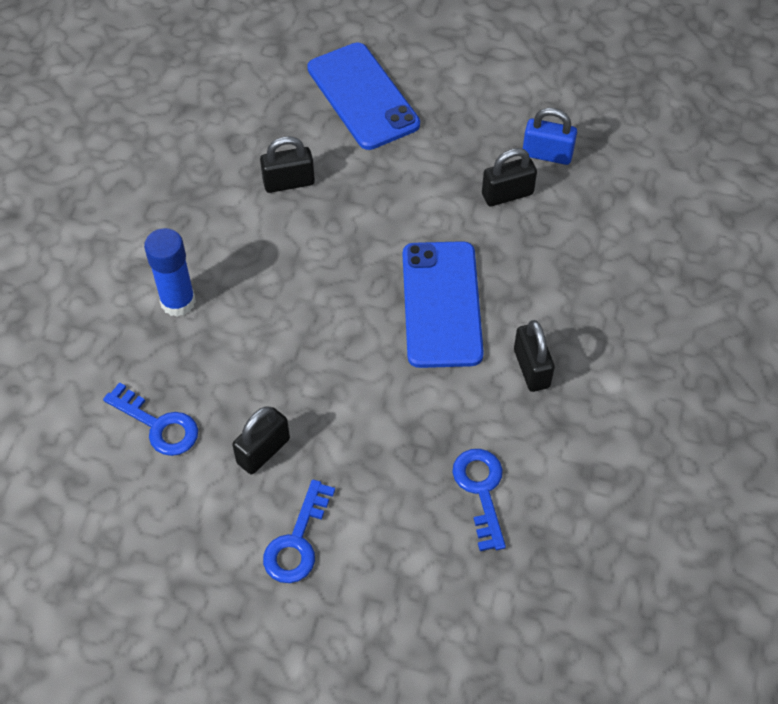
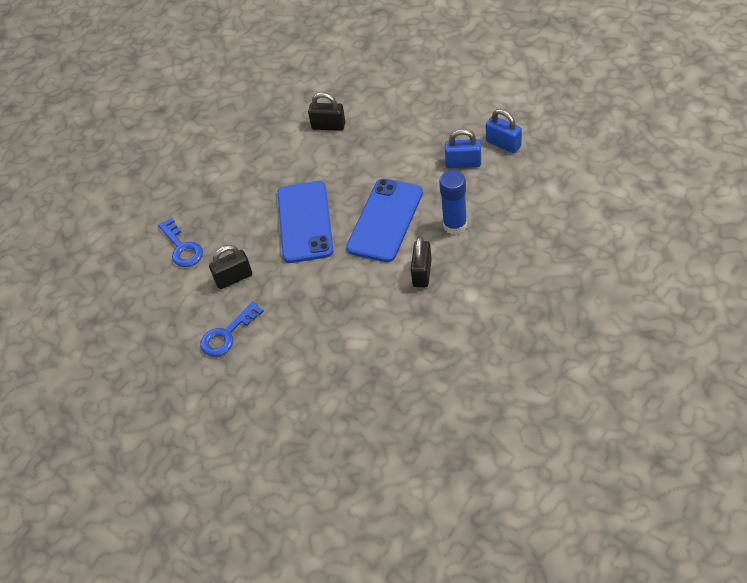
camera: 30 degrees right, 5 degrees down
blue glue stick [144,228,196,317] -> blue glue stick moved to [439,170,467,235]
blue phone [307,43,420,150] -> blue phone moved to [277,181,334,263]
blue key [452,449,506,551] -> none
black padlock [482,148,537,206] -> blue padlock [445,129,481,168]

